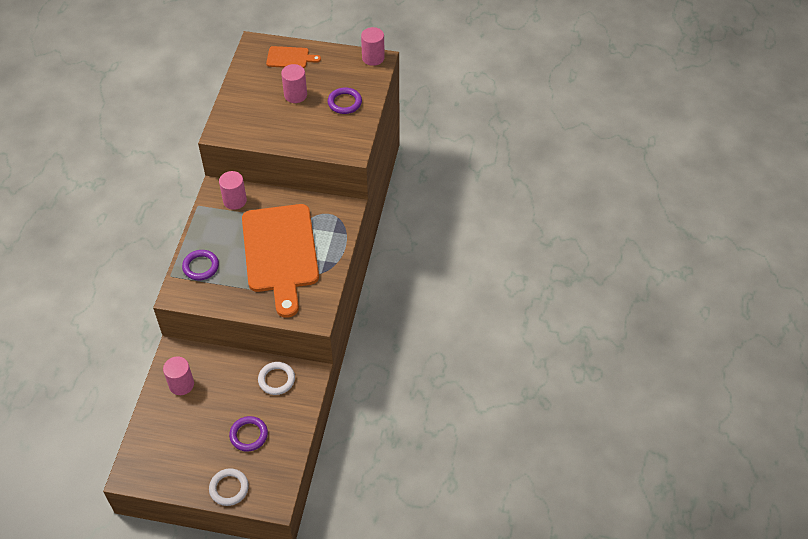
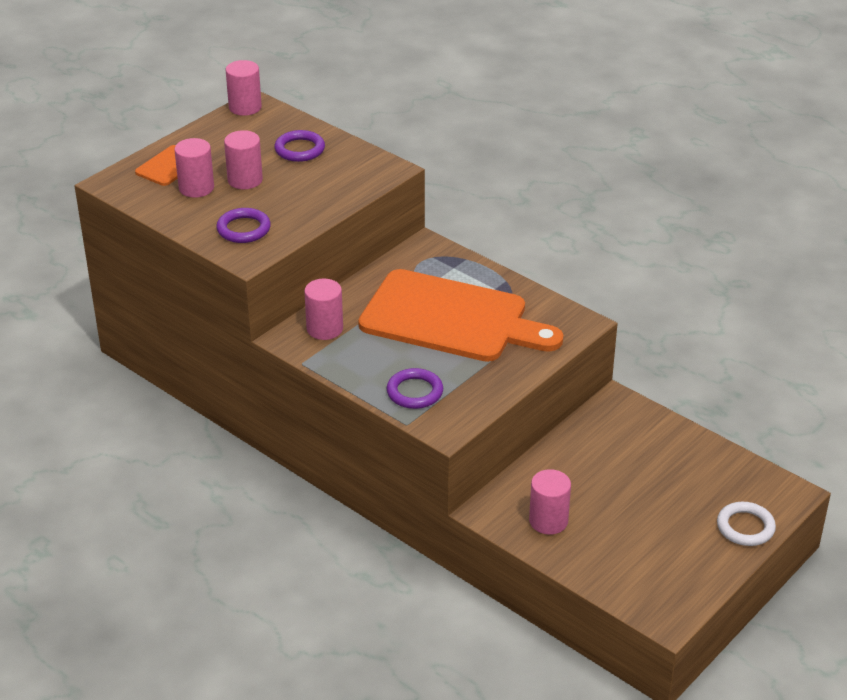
camera: 60 degrees left, 15 degrees down
purple ring [229,416,268,451] -> purple ring moved to [216,208,271,243]
white ring [258,362,295,395] -> none
none -> pink cylinder [174,138,214,198]

